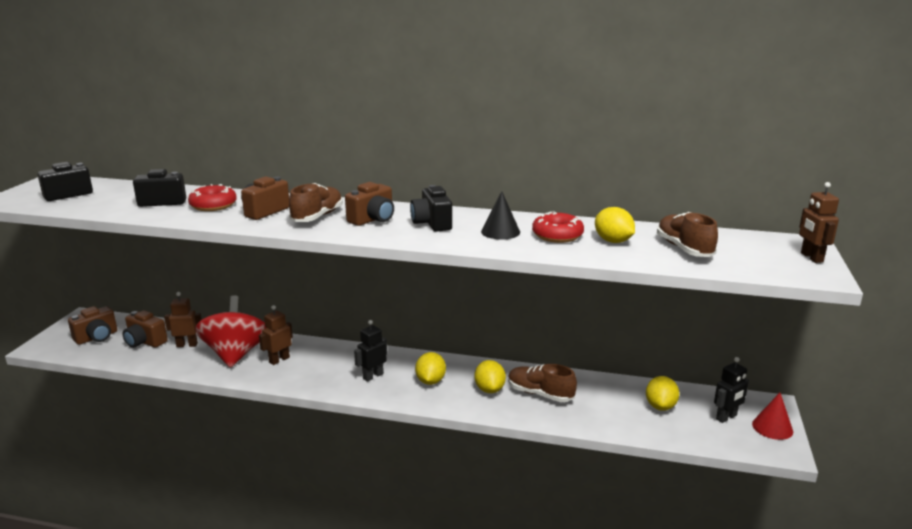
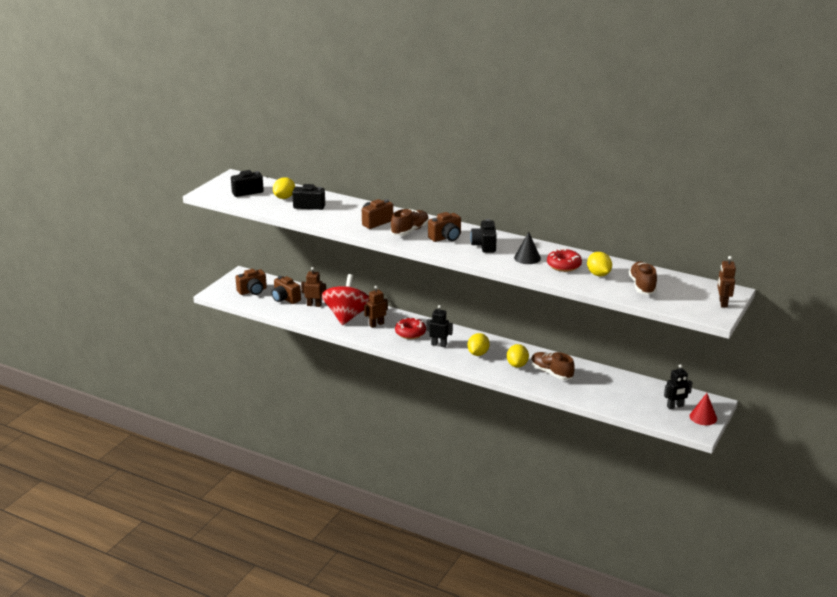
camera: 15 degrees right, 5 degrees up
red donut [188,184,237,211] -> red donut moved to [395,317,426,339]
black robot [354,320,387,382] -> black robot turned 45 degrees clockwise [426,305,453,347]
yellow lemon [646,376,680,411] -> yellow lemon moved to [273,177,295,199]

